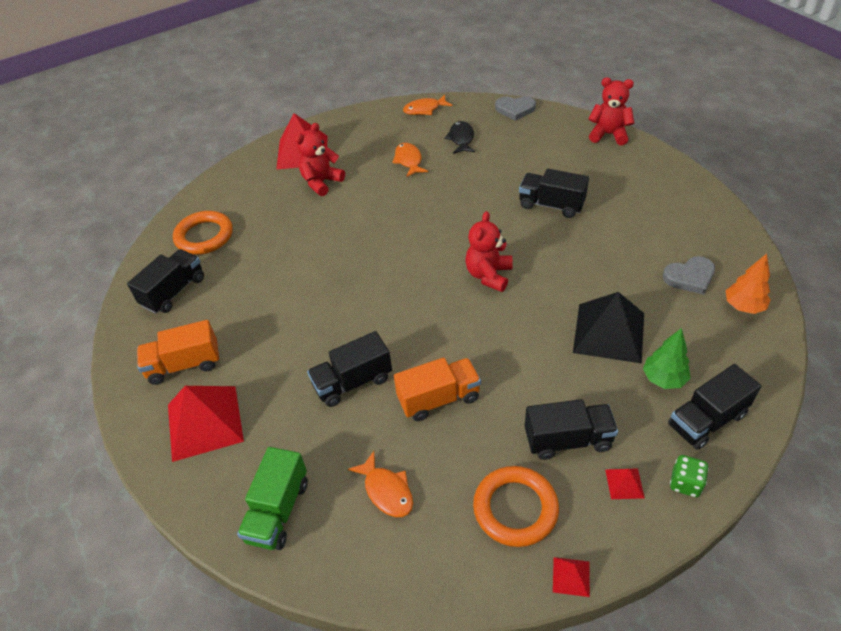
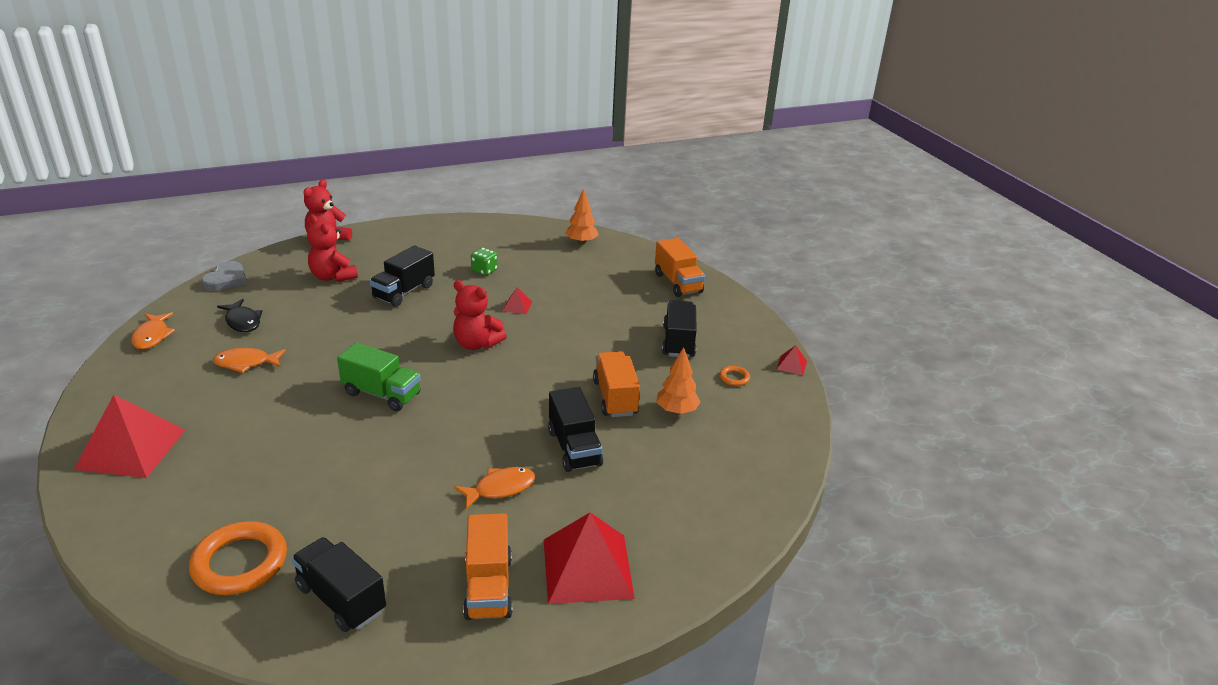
camera: 85 degrees left, 15 degrees down
green truck [237,447,308,550] -> green truck moved to [337,342,421,411]
red teddy bear [295,123,345,196] -> red teddy bear moved to [307,215,358,282]
orange fish [348,451,413,517] -> orange fish moved to [454,467,535,510]
black fish [444,121,475,154] -> black fish turned 135 degrees counterclockwise [217,299,262,332]
orange ring [473,466,559,547] -> orange ring [720,366,750,386], size x0.44
black pyramid [573,292,644,364] -> none
red pyramid [605,468,645,499] -> red pyramid moved to [502,287,532,314]
green tree [643,328,691,389] -> none
grey heart [663,256,715,295] -> none
black truck [668,364,761,450] -> orange truck [655,238,705,297]
green dice [670,455,709,497] -> green dice moved to [471,248,498,276]
none -> orange tree [656,347,701,414]

